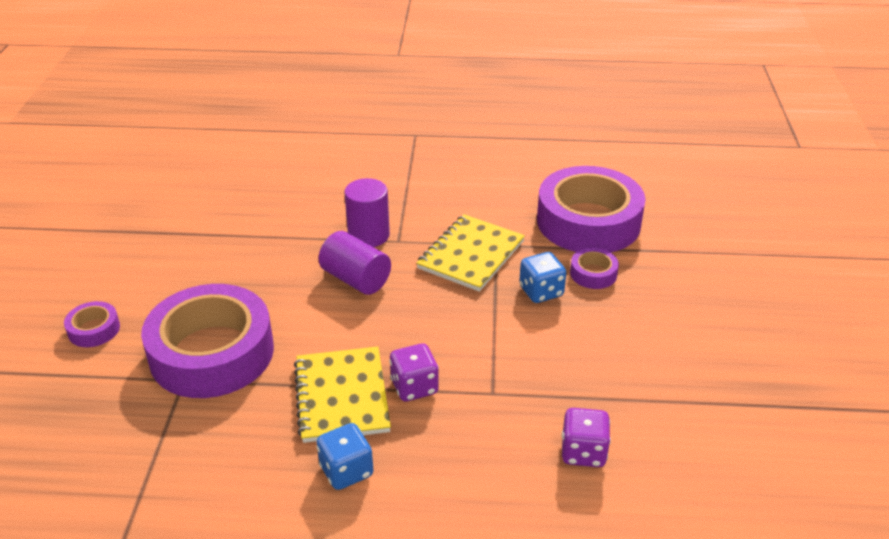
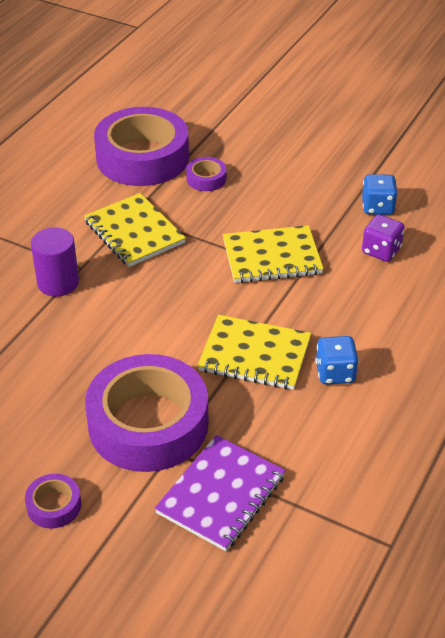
camera: 65 degrees left, 5 degrees up
purple cylinder [319,231,391,295] -> none
purple dice [389,343,439,402] -> none
blue dice [519,252,566,303] -> blue dice moved to [362,174,398,215]
none -> purple notebook [154,435,286,551]
none -> yellow notebook [223,225,324,283]

